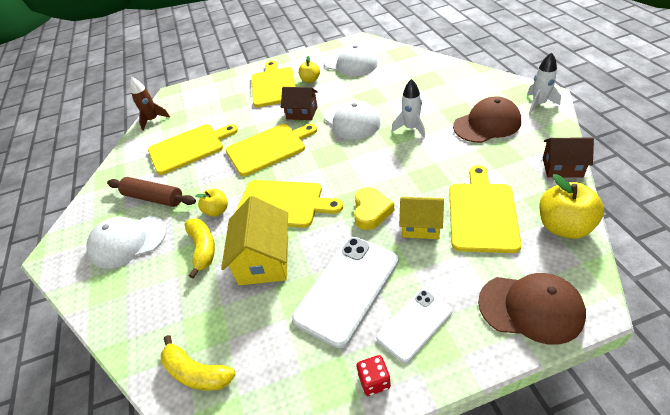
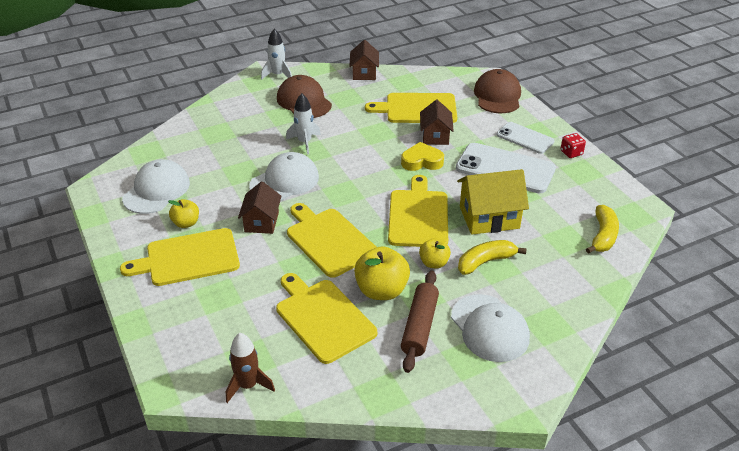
camera: 105 degrees left, 5 degrees down
yellow house [399,197,444,239] -> brown house [420,100,454,145]
yellow apple [539,174,604,239] -> yellow apple moved to [354,246,410,300]

